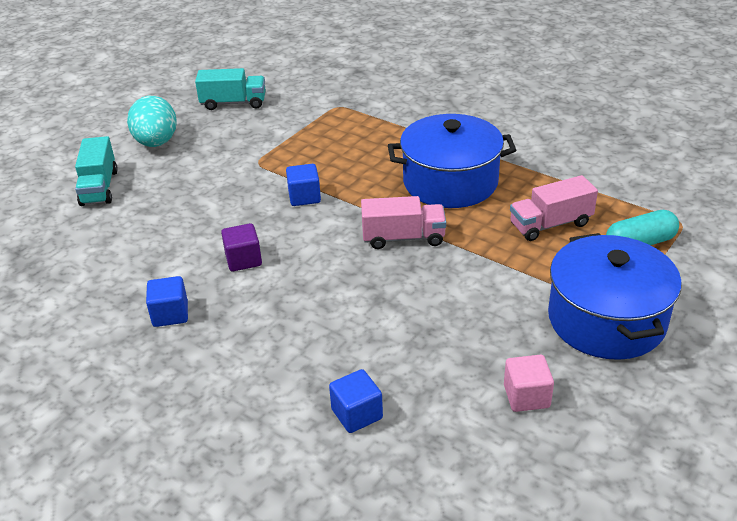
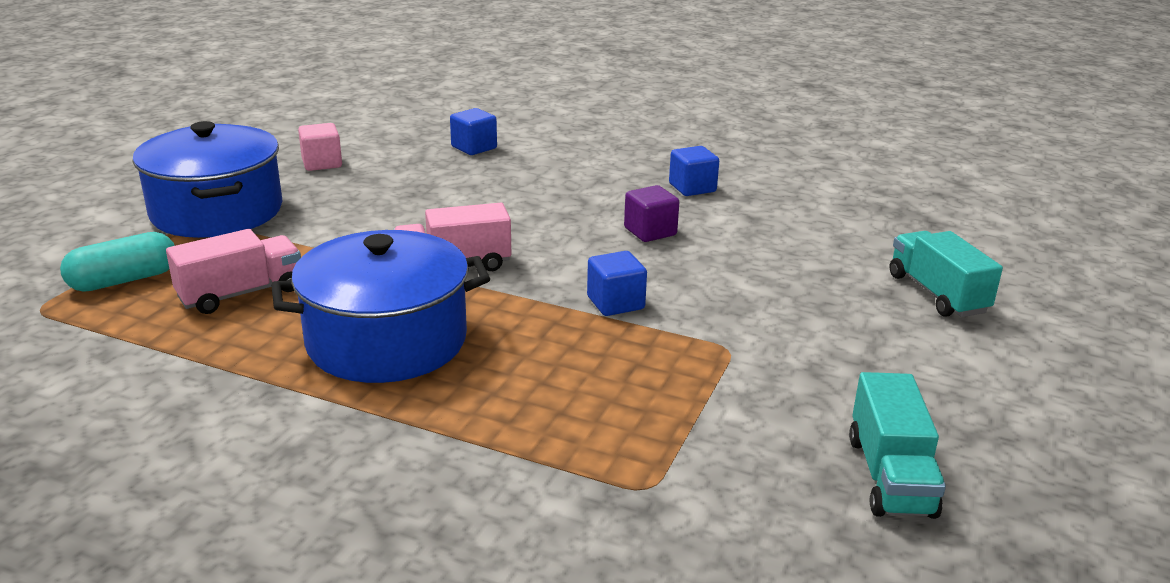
camera: 165 degrees right, 10 degrees down
turquoise egg [127,96,177,147] -> none
turquoise truck [195,68,266,110] -> turquoise truck turned 75 degrees counterclockwise [849,372,946,519]

